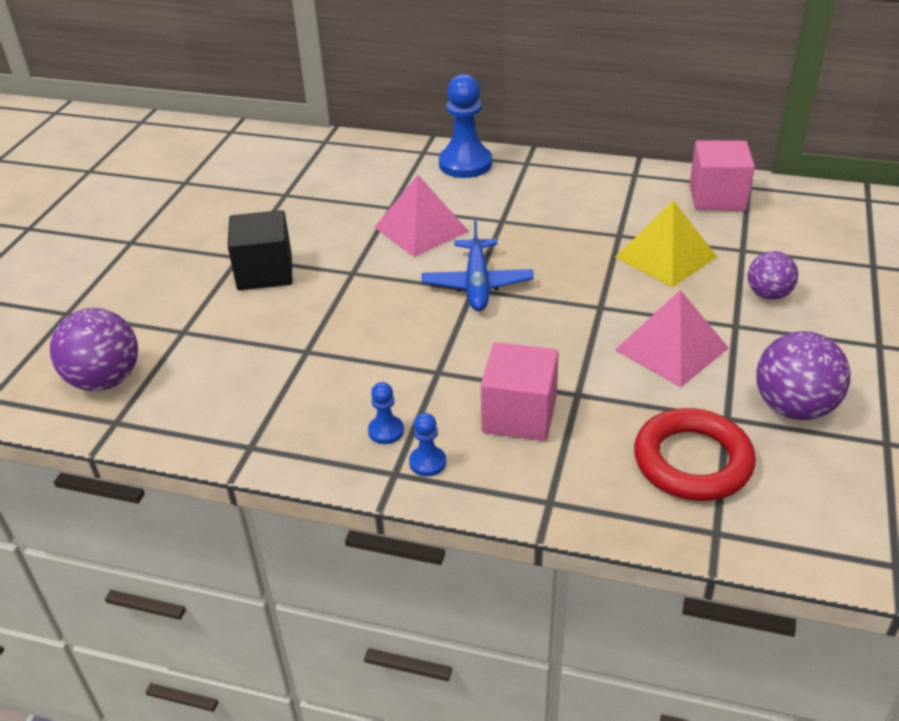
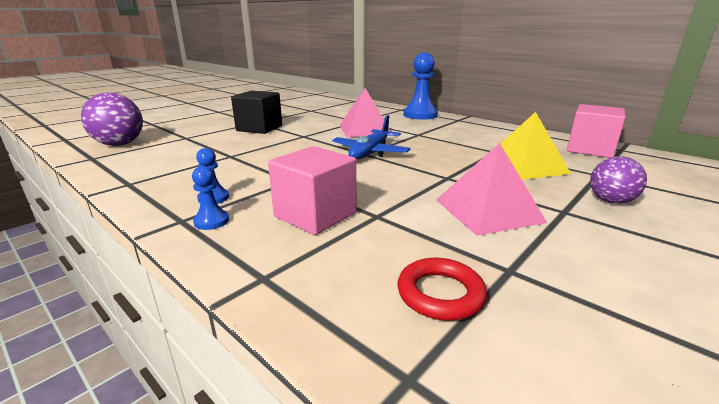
camera: 25 degrees right, 15 degrees down
red ring [634,408,756,501] -> red ring [397,258,487,321], size x0.61
purple ball [756,331,851,420] -> none

